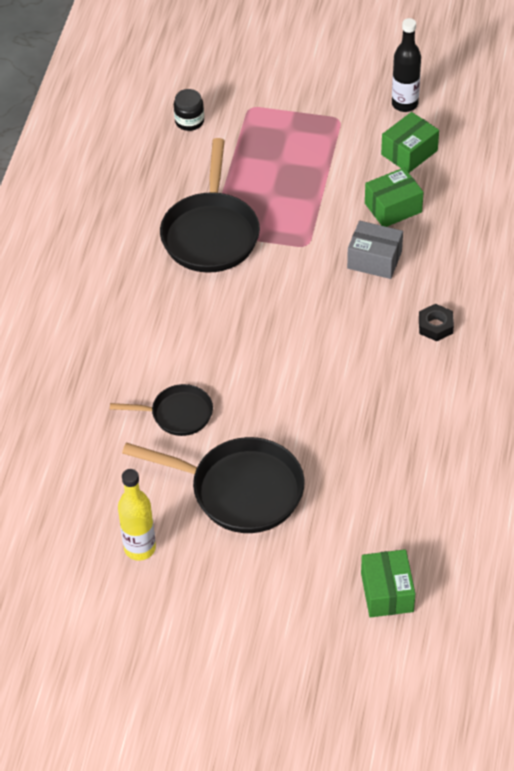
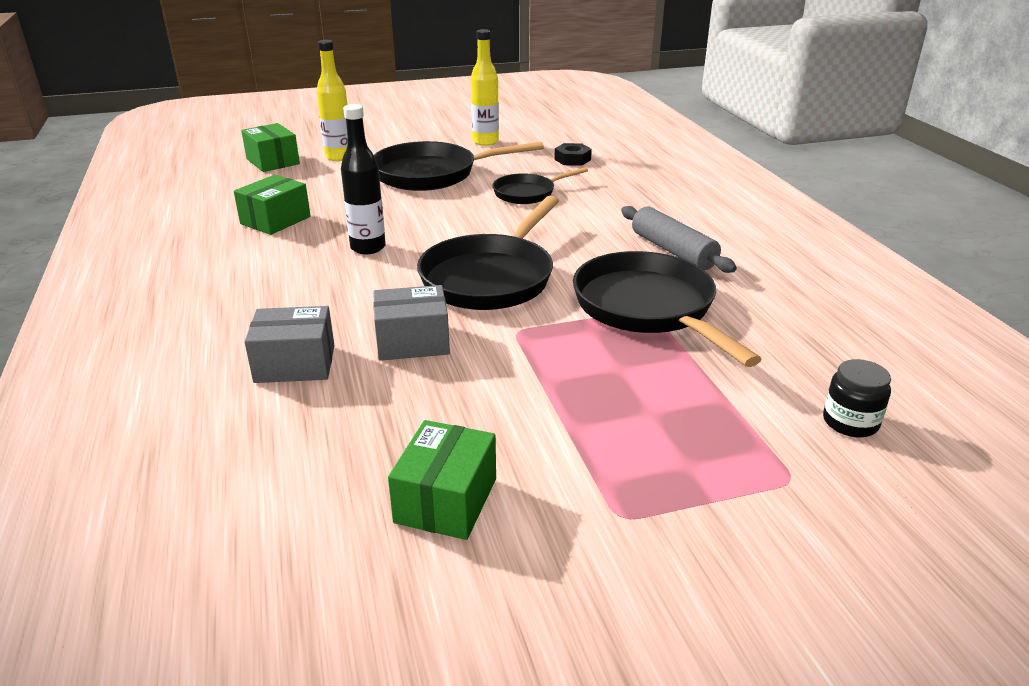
camera: 150 degrees right, 20 degrees down
green box [365,168,424,227] -> green box moved to [234,175,311,235]
black bottle [392,18,421,112] -> black bottle moved to [341,104,386,254]
black nut [419,304,454,341] -> black nut moved to [554,143,592,166]
none -> grey box [244,306,335,383]
none -> yellow bottle [317,40,348,161]
none -> black pan [417,196,559,310]
none -> grey rolling pin [621,206,737,273]

